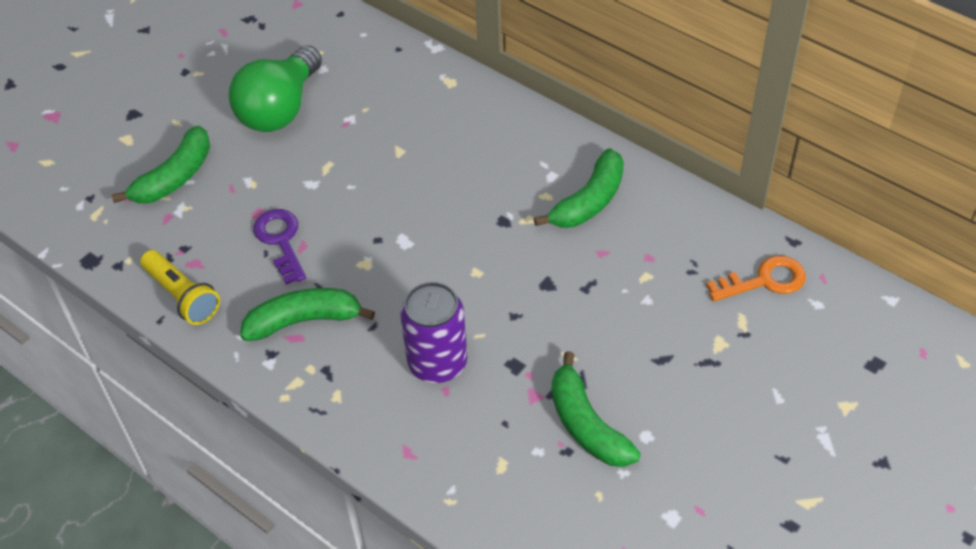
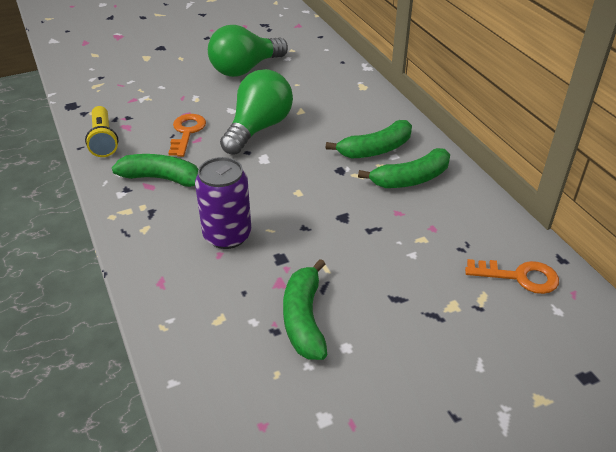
camera: 25 degrees right, 10 degrees down
green banana [112,126,210,204] -> green banana moved to [326,120,412,159]
purple key [253,209,306,284] -> orange key [168,114,206,157]
none -> green light bulb [220,69,293,155]

